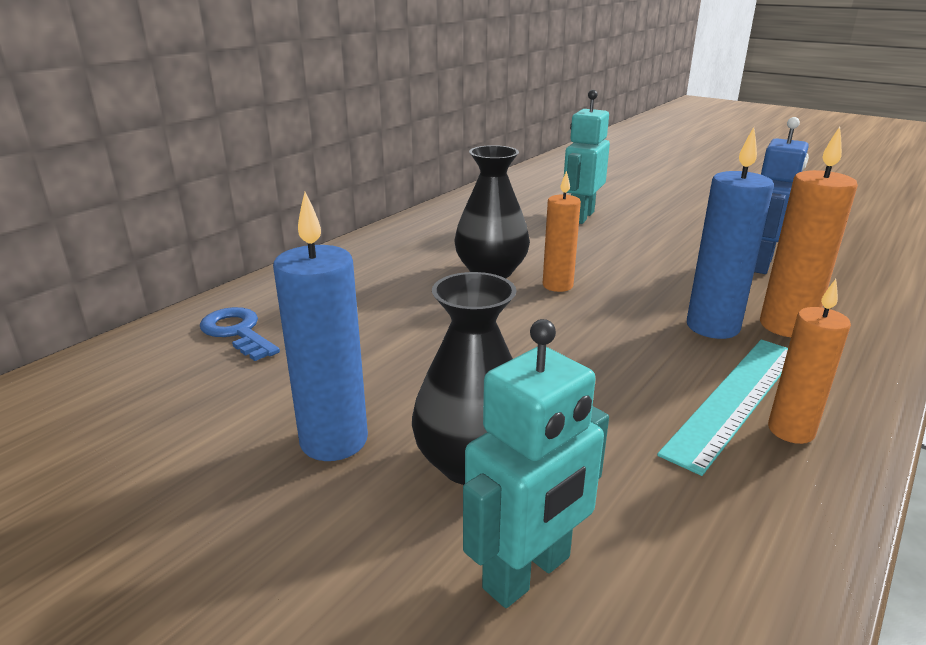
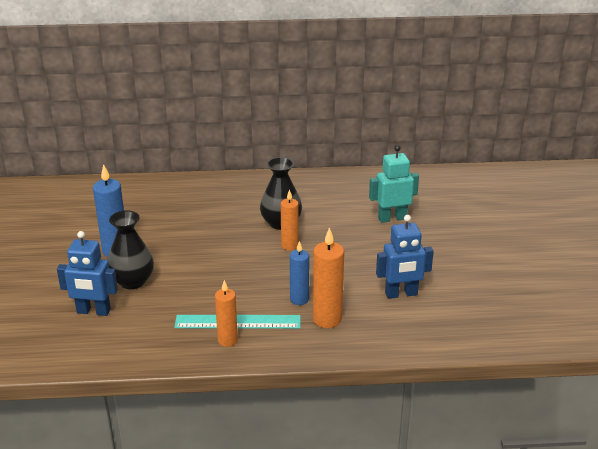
camera: 50 degrees right, 5 degrees up
blue key [200,307,280,361] -> none
turquoise robot [463,319,609,608] -> blue robot [57,231,118,316]
blue candle [687,127,774,339] -> blue candle [290,241,309,305], size x0.67

